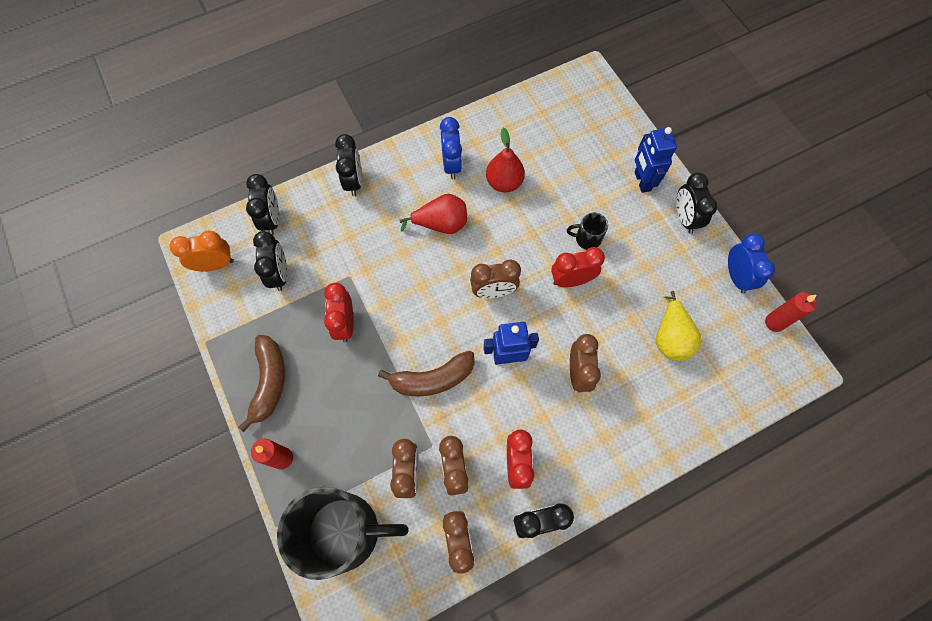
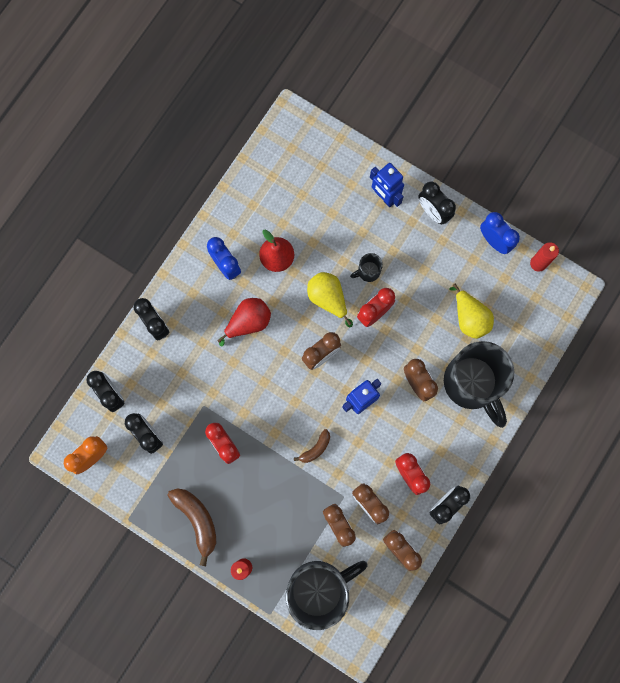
camera: 30 degrees left, 10 degrees up
brown banana [378,351,475,397] -> brown banana [294,429,330,463], size x0.56
none -> yellow pear [307,272,353,328]
none -> black mug [444,341,514,428]

